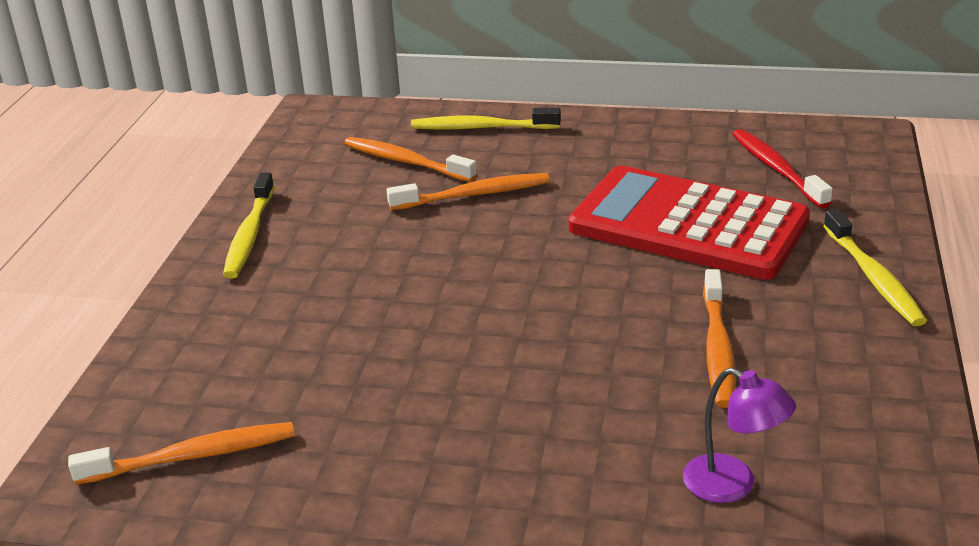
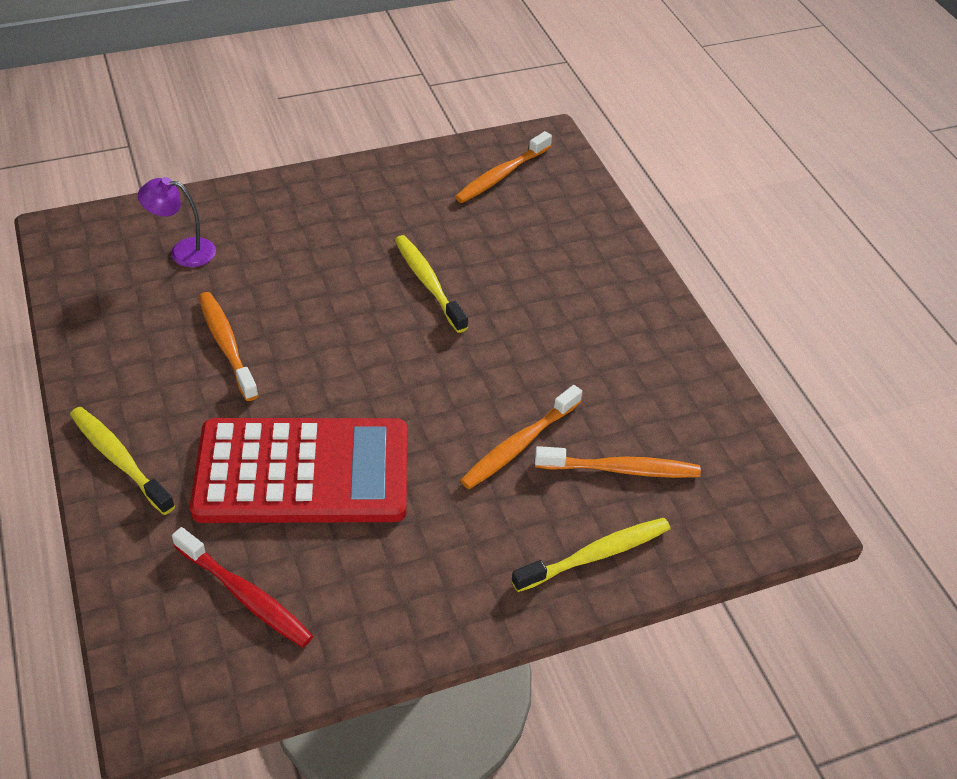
camera: 145 degrees right, 15 degrees up
yellow toothbrush [223,172,274,278] -> yellow toothbrush moved to [395,235,468,333]

